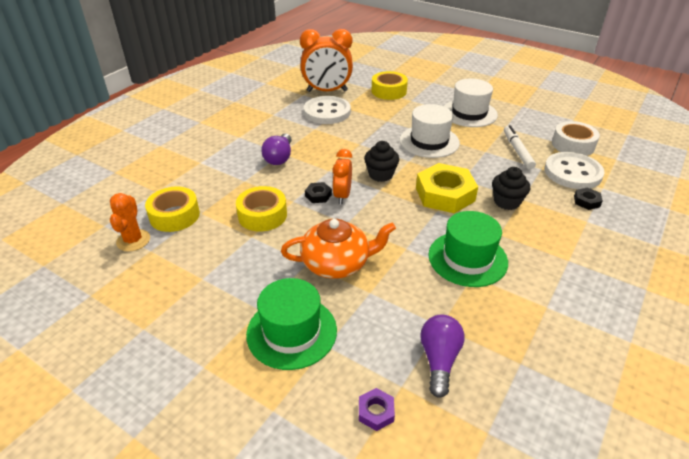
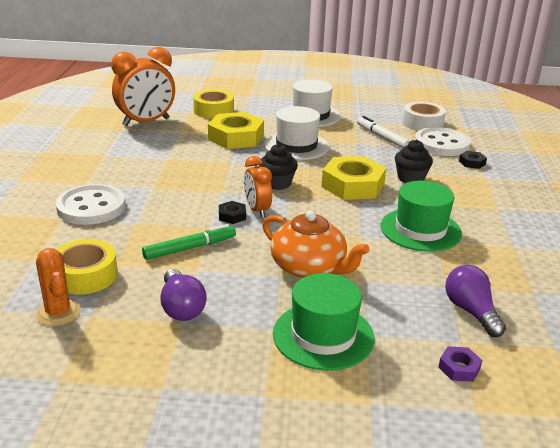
camera: 30 degrees left, 10 degrees down
yellow tape [236,186,287,232] -> green marker [142,224,236,260]
purple light bulb [261,134,292,165] -> purple light bulb moved to [160,269,207,321]
orange teapot [281,219,396,279] -> orange teapot turned 75 degrees clockwise [262,211,370,278]
white button [304,96,351,124] -> white button moved to [56,184,126,225]
none -> yellow nut [208,112,264,149]

